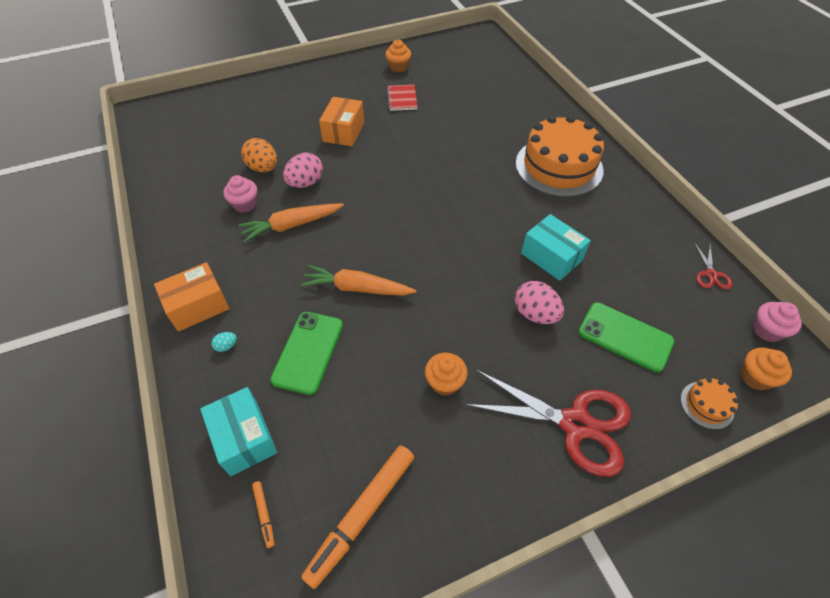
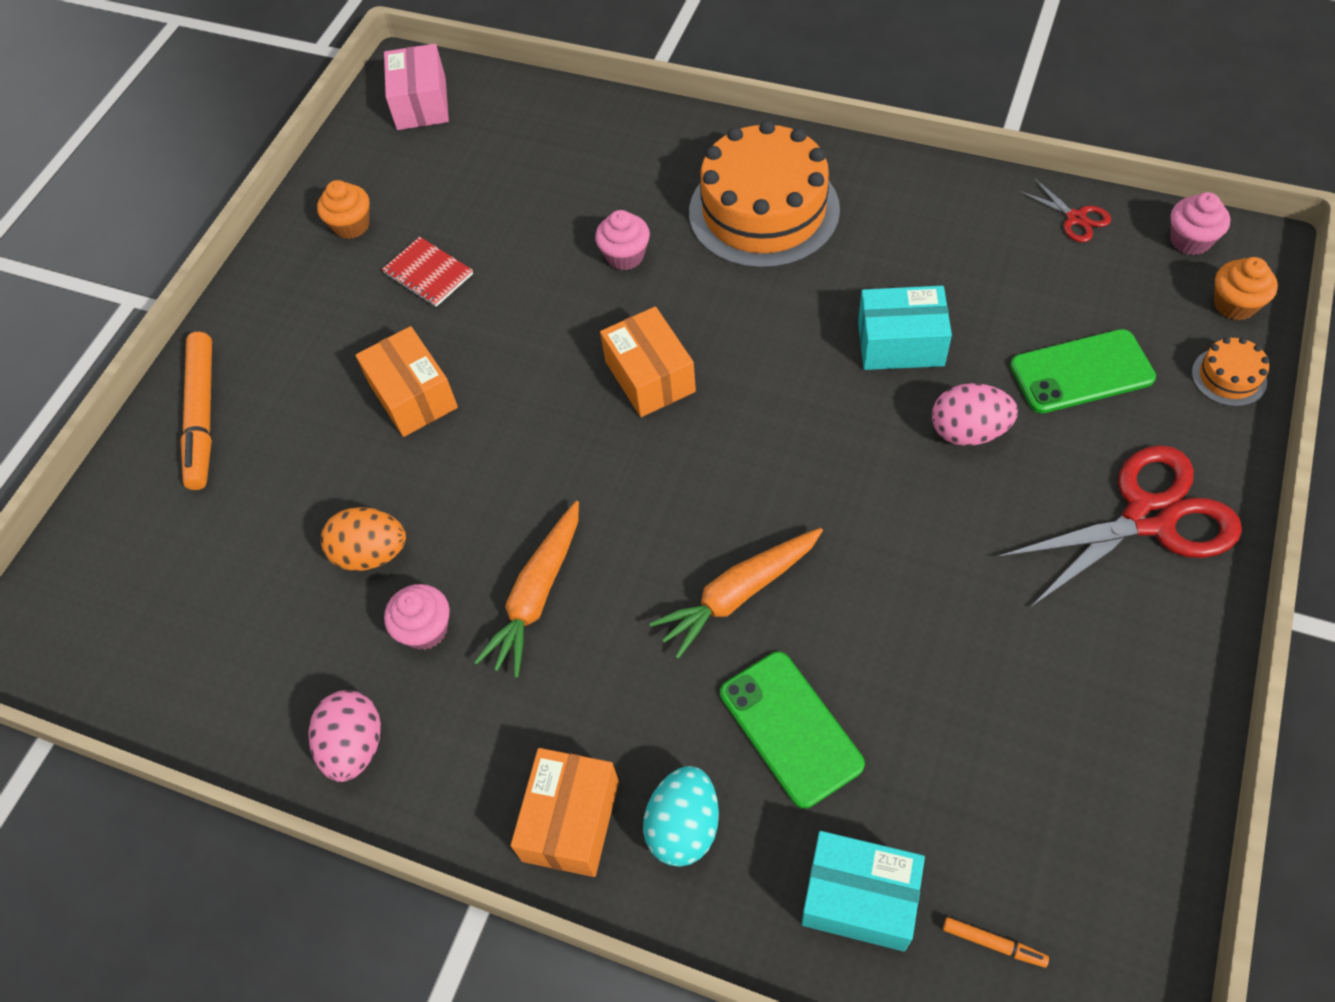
camera: 40 degrees left, 5 degrees up
turquoise egg [212,332,237,352] -> turquoise egg [643,766,719,867], size x2.18
pink egg [283,152,323,188] -> pink egg moved to [308,690,381,782]
orange marker [301,445,414,589] -> orange marker moved to [180,332,212,490]
orange cupcake [425,353,468,396] -> none
none -> pink box [384,44,449,130]
none -> pink cupcake [595,210,650,270]
none -> orange box [600,306,696,417]

